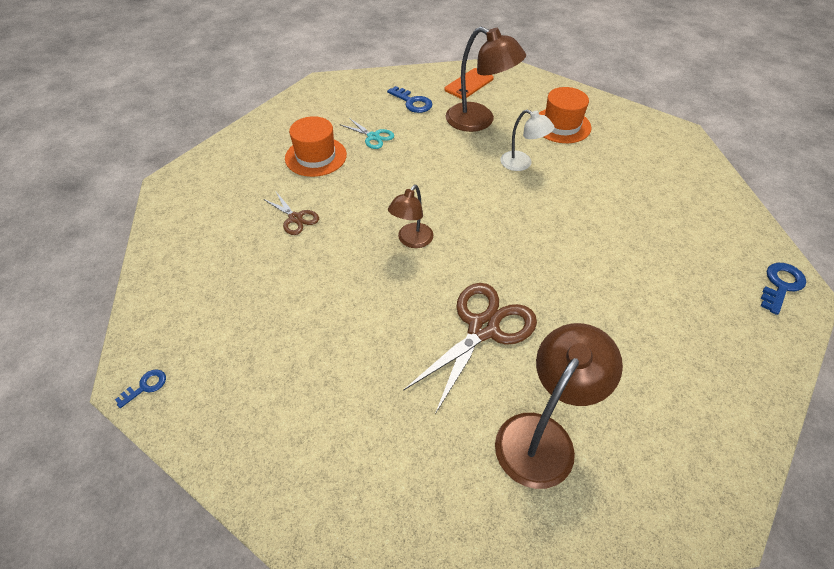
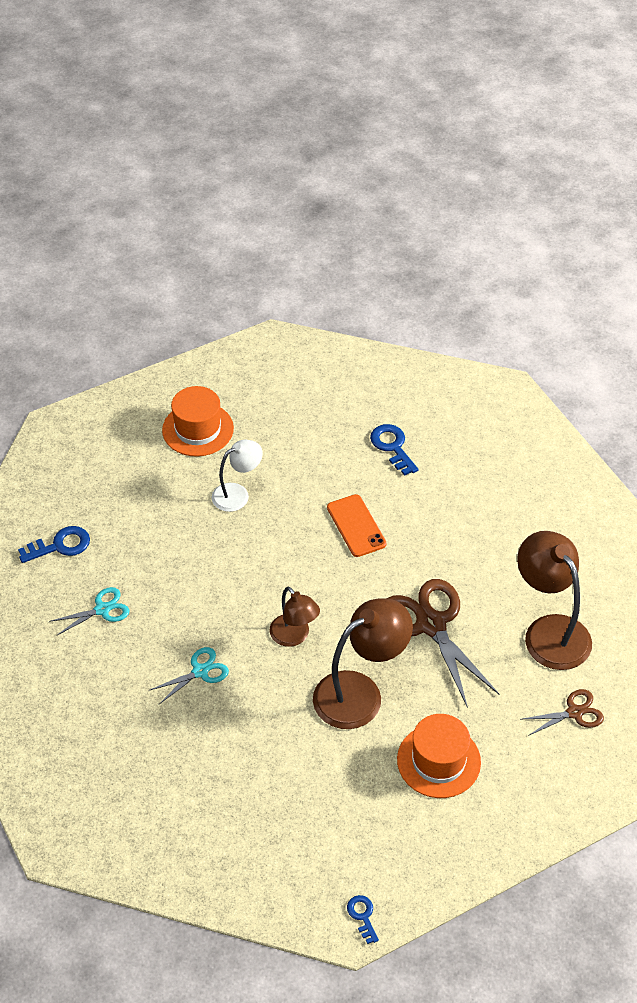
camera: 65 degrees left, 0 degrees up
brown scissors [263,192,319,235] -> brown scissors moved to [523,689,604,736]
orange hat [285,116,347,177] -> orange hat moved to [397,714,481,798]
orange phone [444,68,494,99] -> orange phone moved to [327,494,386,557]
brown lamp [446,27,526,132] -> brown lamp moved to [313,598,413,729]
blue key [761,263,806,315] -> blue key moved to [370,424,418,476]
none -> turquoise scissors [150,647,229,704]

